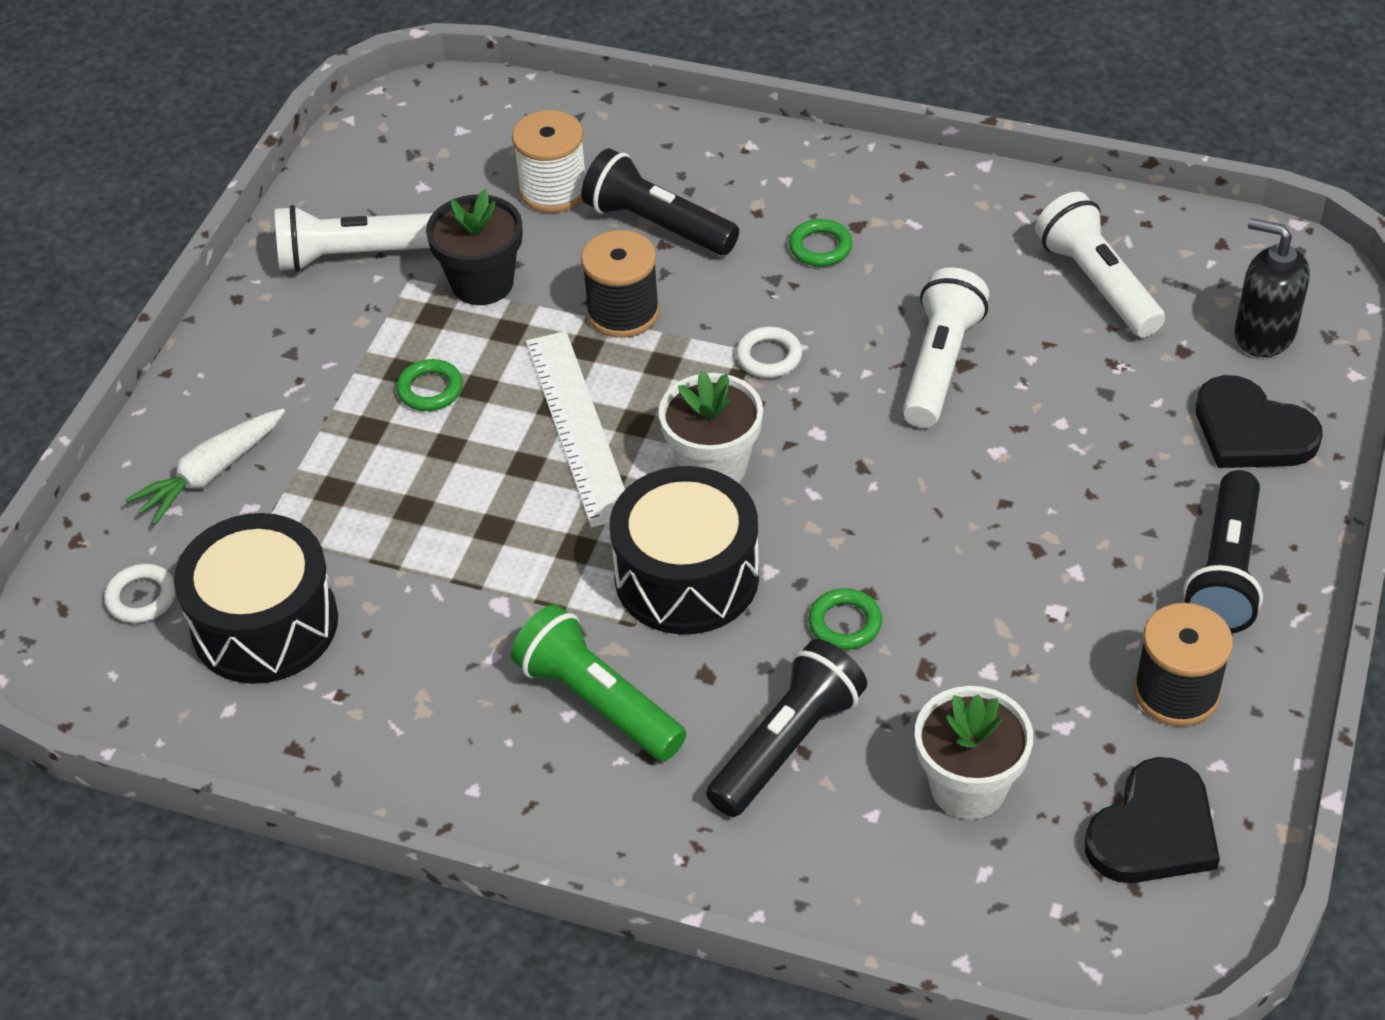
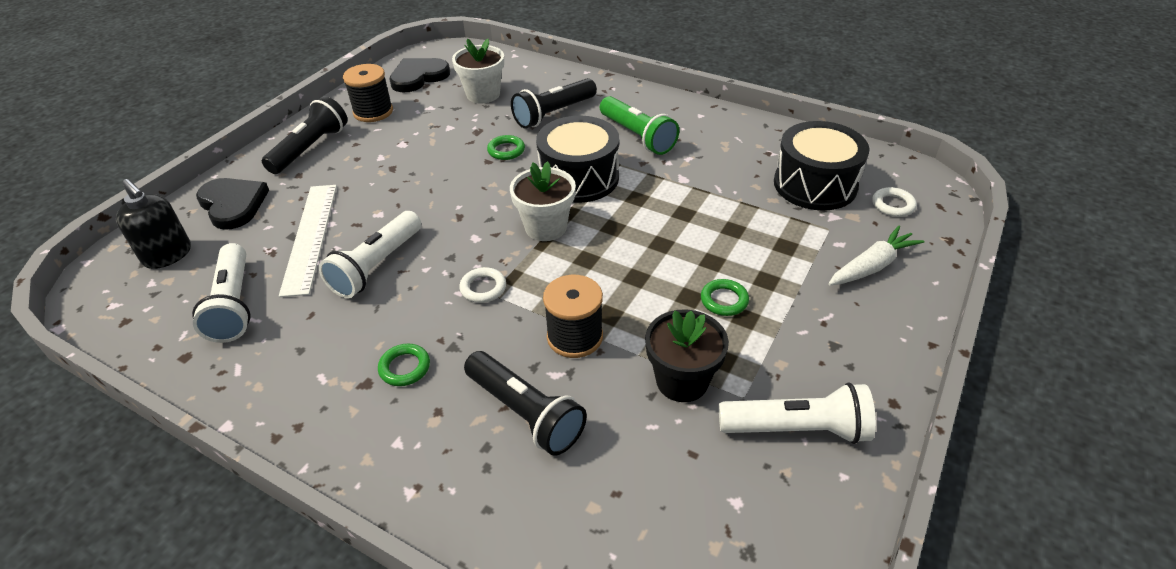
camera: 170 degrees left, 5 degrees down
white spool [512,110,585,213] -> none
white ruler [526,331,625,528] -> white ruler moved to [279,185,337,297]

